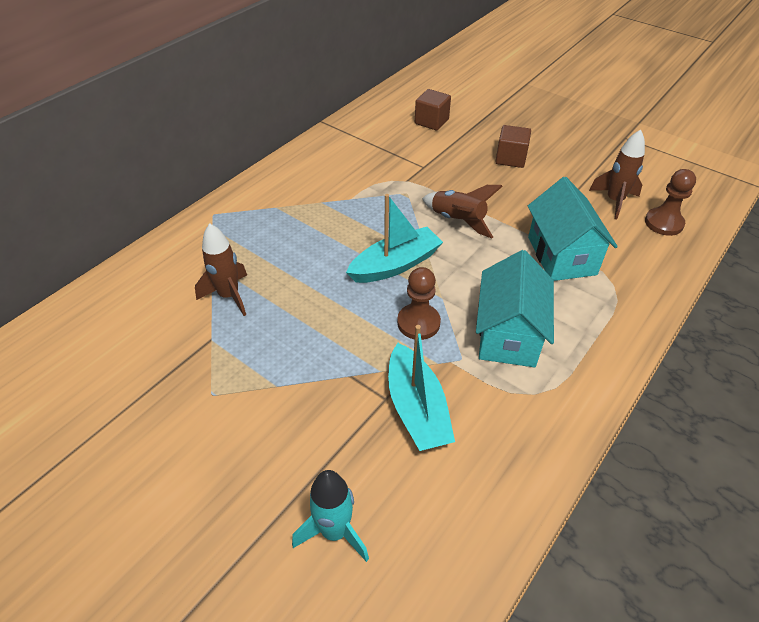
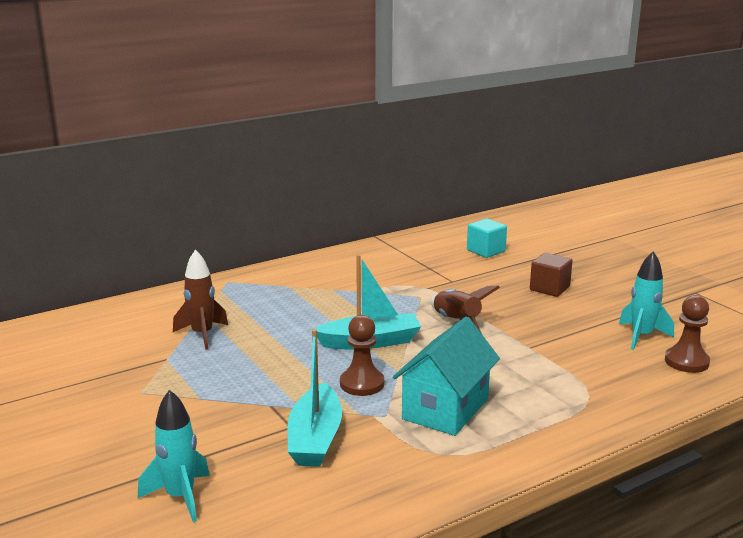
camera: 20 degrees right, 25 degrees down
brown cube [415,89,451,131] -> turquoise cube [467,218,507,258]
turquoise house [528,177,618,281] -> none
brown rocket [589,129,645,219] -> turquoise rocket [619,251,674,350]

